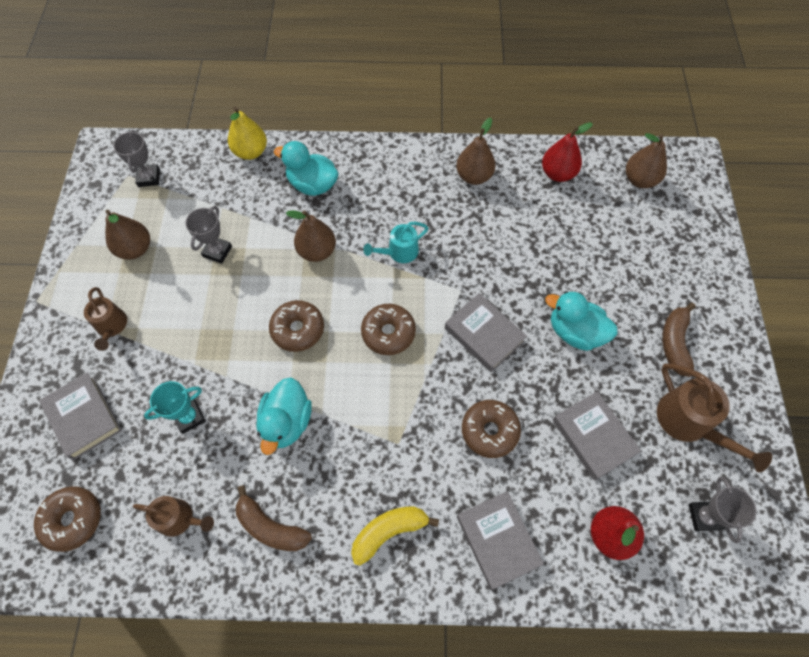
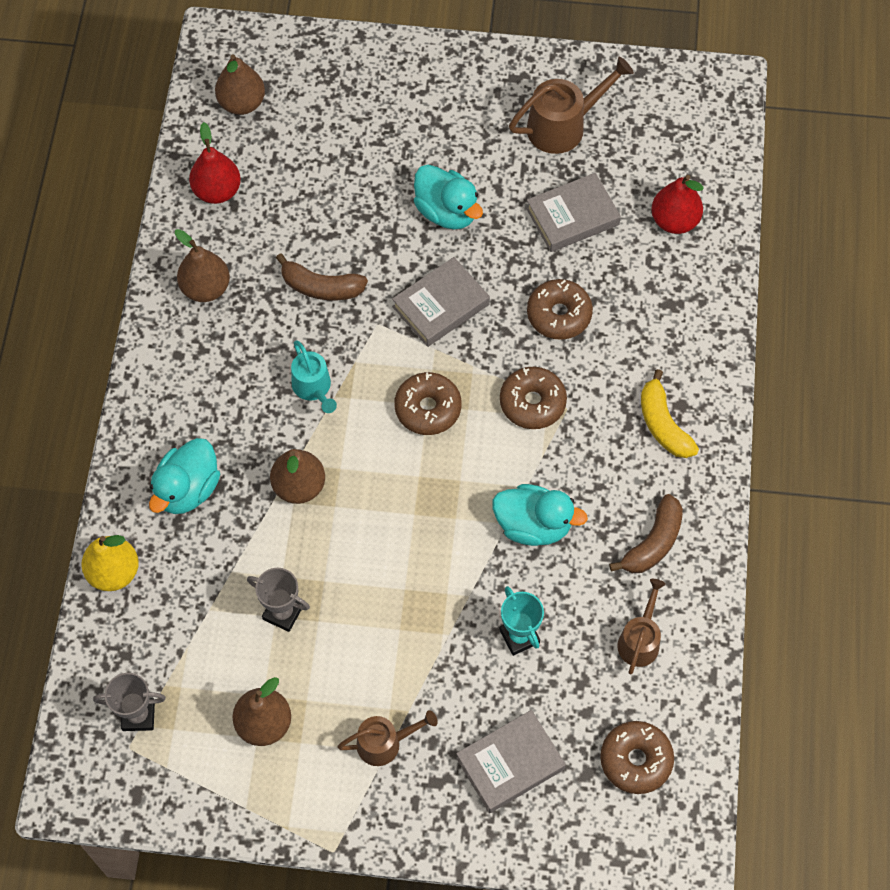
camera: 85 degrees left, 0 degrees up
brown donut [269,300,324,352] -> brown donut moved to [500,367,567,429]
grey book [457,492,544,590] -> none
turquoise duck [545,291,618,351] -> turquoise duck turned 75 degrees counterclockwise [414,165,483,229]
brown banana [662,303,696,377] -> brown banana moved to [276,253,368,300]
grey trophy [688,477,756,544] -> none

